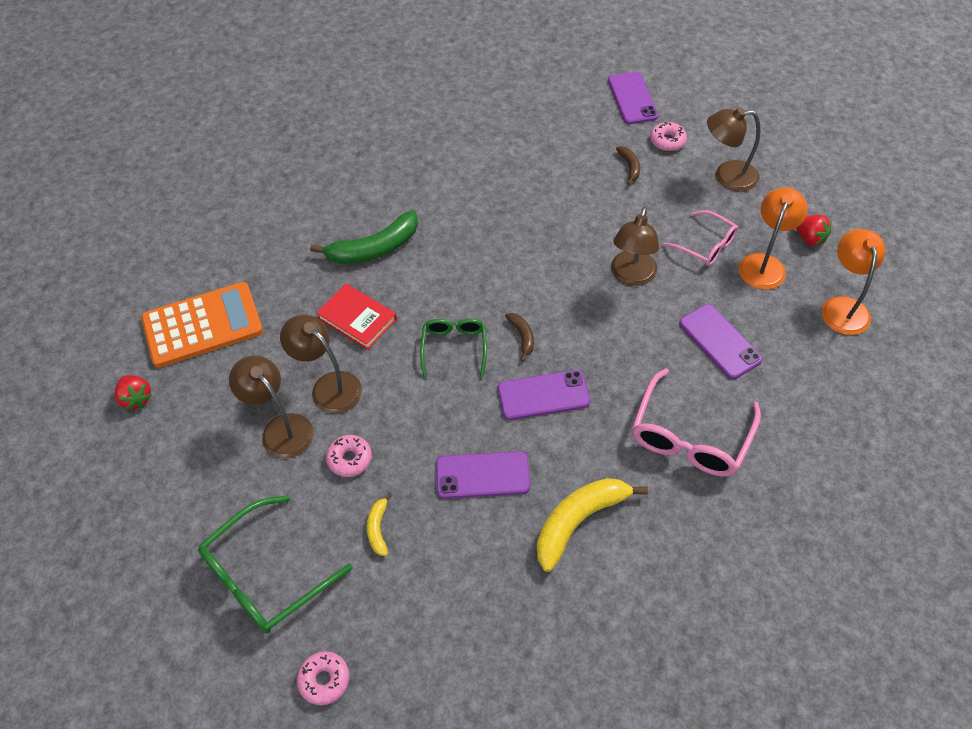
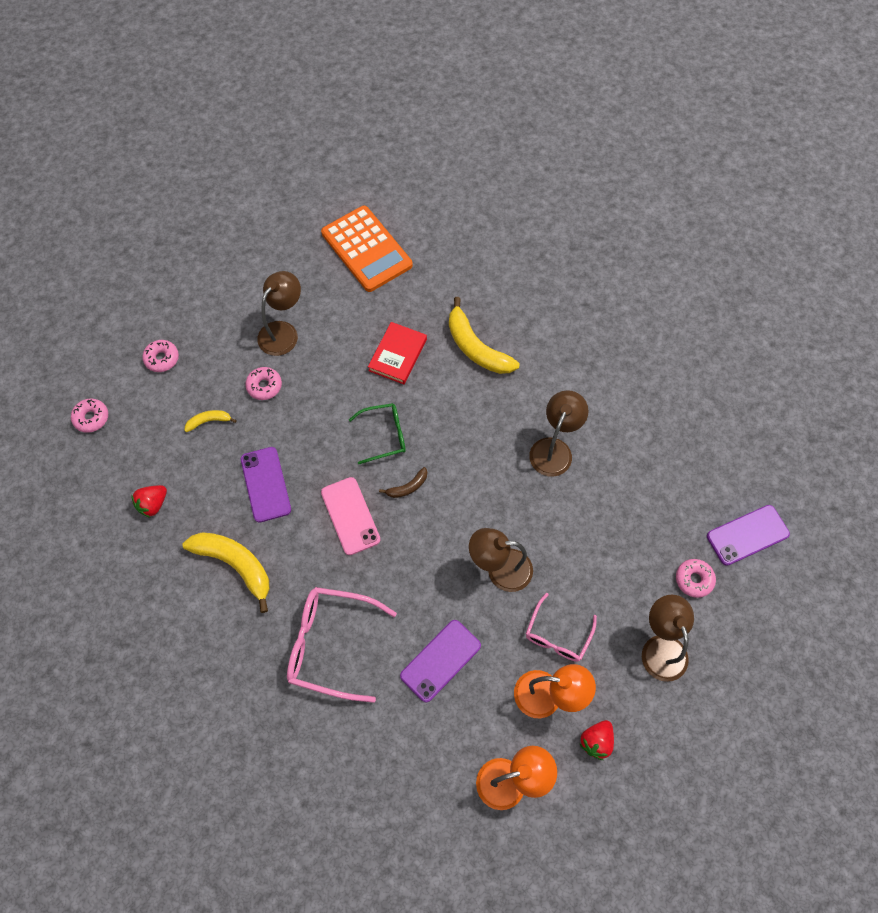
camera: 75 degrees right, 10 degrees up
red strawberry [115,375,152,410] -> red strawberry moved to [131,485,167,518]
green glasses [198,495,353,634] -> pink donut [142,340,179,372]
brown lamp [280,315,362,413] -> brown lamp moved to [529,390,589,477]
green banana [310,210,418,264] -> yellow banana [449,297,520,374]
purple phone [498,370,590,420] -> pink phone [321,477,380,555]
brown banana [616,146,640,185] -> none

